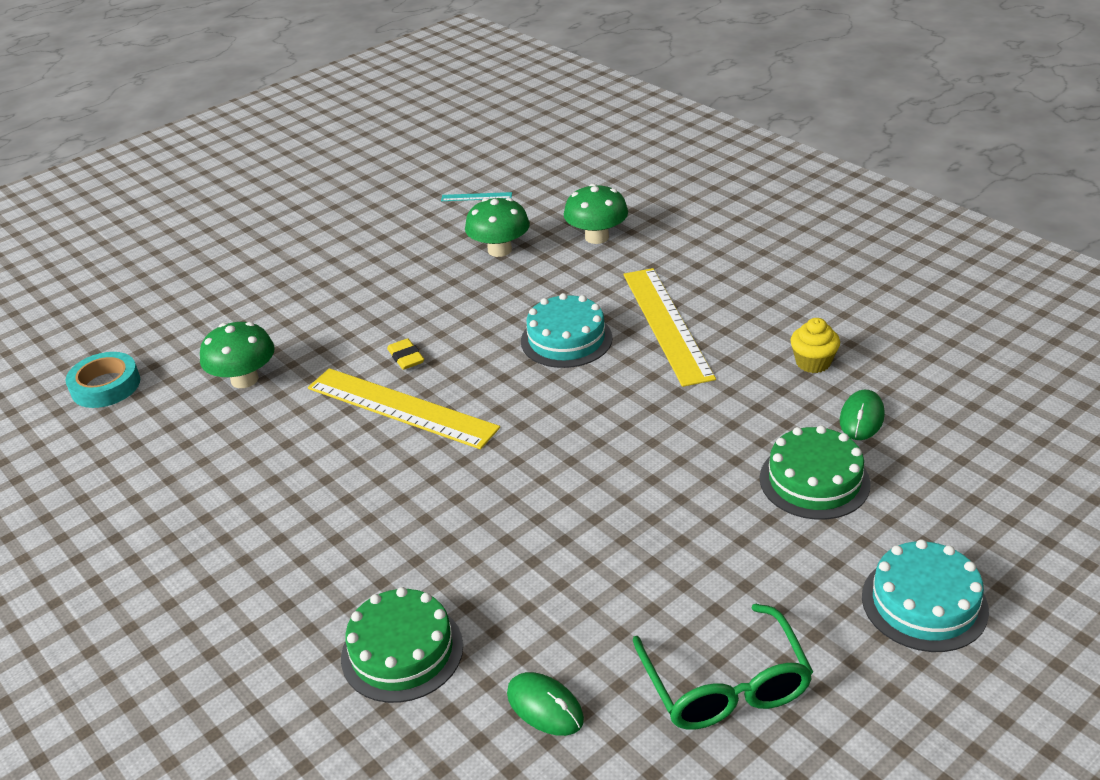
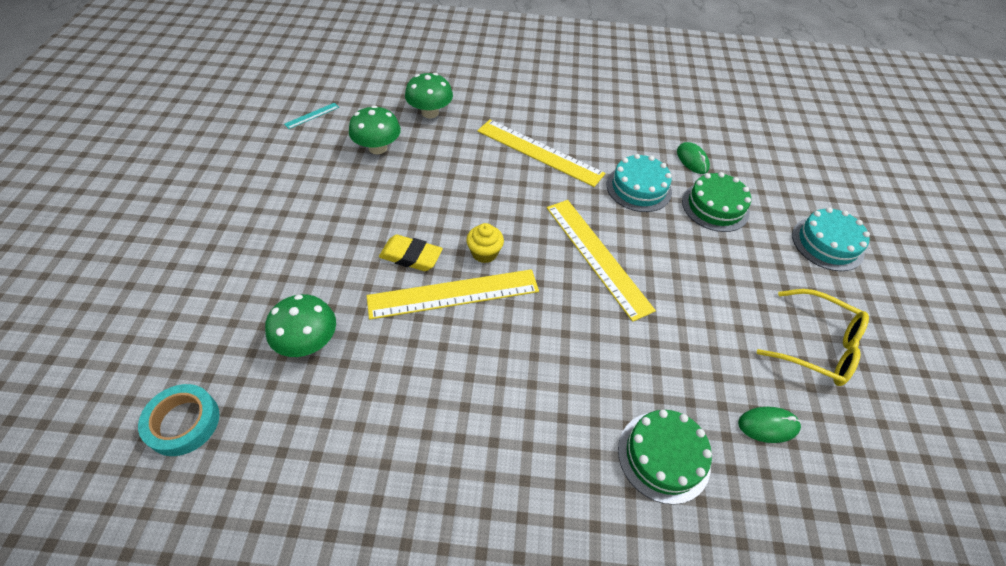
camera: 50 degrees left, 15 degrees up
yellow eraser [387,338,424,370] -> yellow eraser [379,235,443,271], size x1.51
turquoise cake [521,293,613,368] -> turquoise cake moved to [606,154,672,212]
green glasses [633,604,813,730] -> yellow glasses [757,289,869,386]
yellow cupcake [790,318,840,373] -> yellow cupcake moved to [466,223,504,263]
none -> yellow ruler [547,200,656,322]

